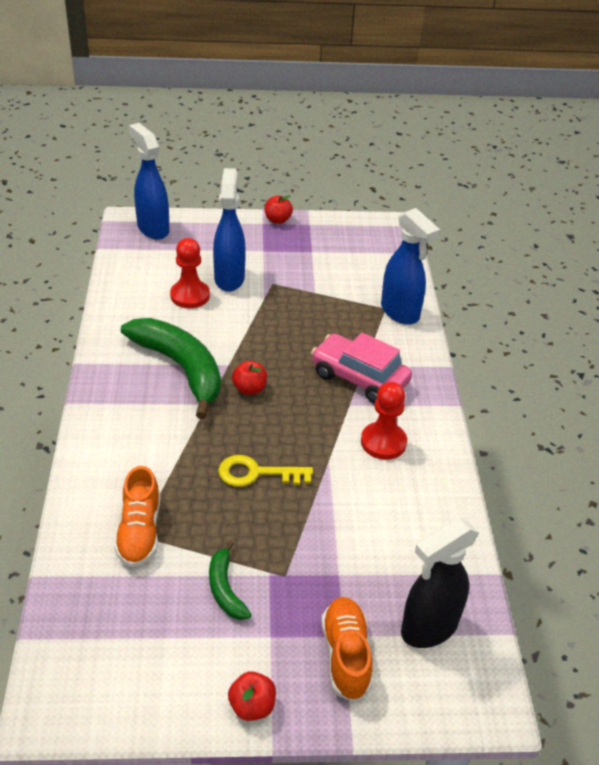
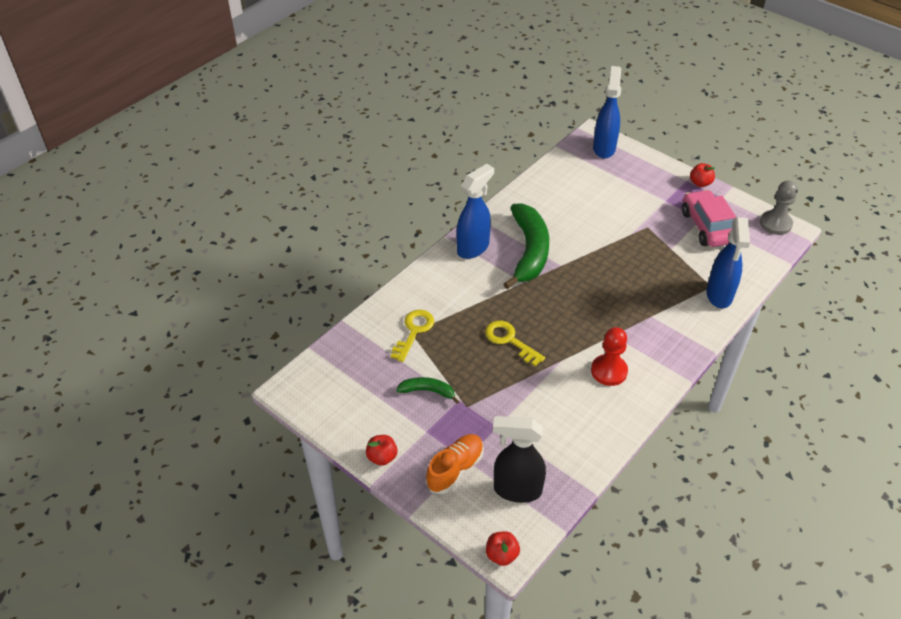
camera: 45 degrees right, 5 degrees up
orange shoe [114,466,160,567] -> yellow key [391,310,434,362]
red pawn [170,238,210,308] -> none
green banana [209,540,251,620] -> green banana turned 75 degrees clockwise [396,377,460,404]
blue spray bottle [213,168,246,292] -> blue spray bottle moved to [457,164,494,259]
red apple [232,361,267,395] -> red apple moved to [486,531,520,566]
pink car [311,333,412,404] -> pink car moved to [682,190,736,247]
none -> grey pawn [760,180,798,235]

